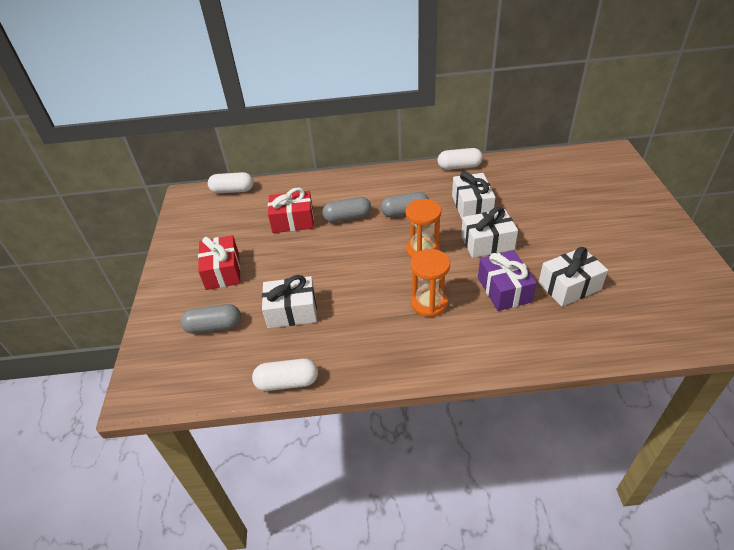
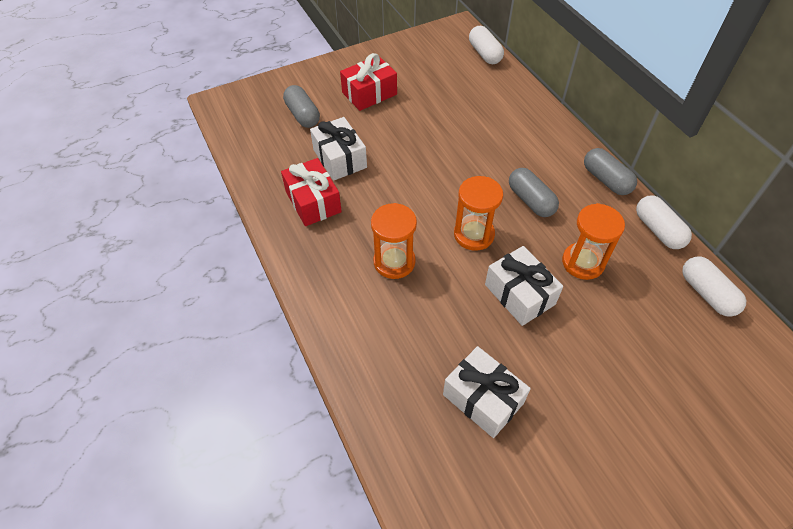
camera: 65 degrees right, 10 degrees up
white capsule [252,358,318,391] -> white capsule moved to [682,257,746,317]
red gift [268,188,314,233] -> red gift moved to [281,158,342,226]
grey capsule [322,197,371,223] -> grey capsule moved to [584,148,637,195]
white gift [452,172,496,219] -> orange hourglass [562,203,625,280]
purple gift [478,250,537,311] -> none

